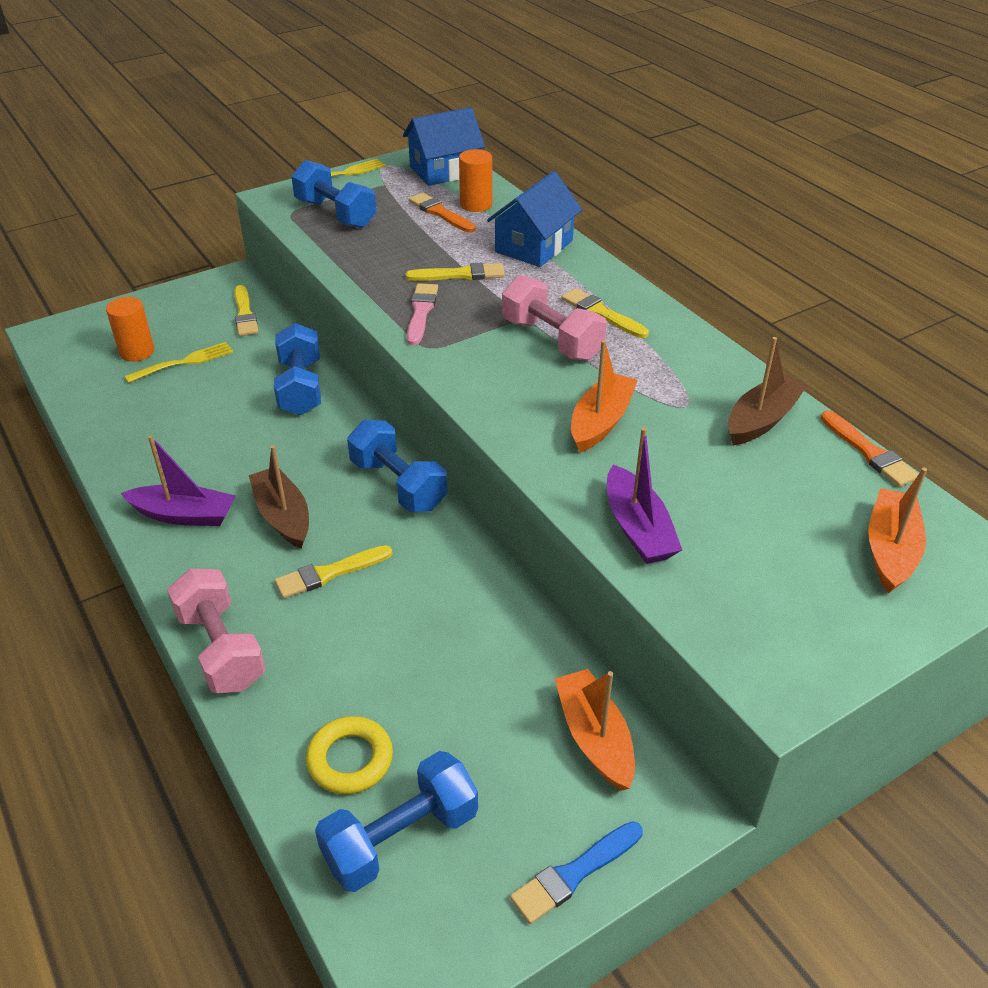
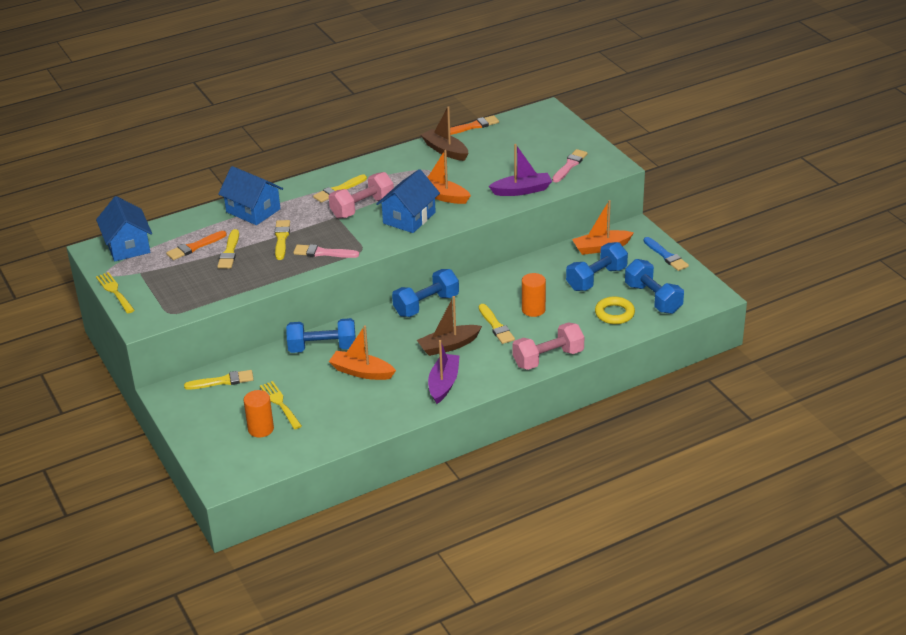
camera: 85 degrees left, 5 degrees down
blue dumbbell [291,160,376,228] -> blue dumbbell moved to [566,242,628,291]
orange cylinder [459,149,492,212] -> orange cylinder moved to [522,273,546,317]
orange boat [868,467,927,593] -> orange boat moved to [329,325,396,380]
none -> yellow brush [217,229,239,269]
none -> blue house [376,169,440,233]
none -> pink brush [552,149,588,183]

